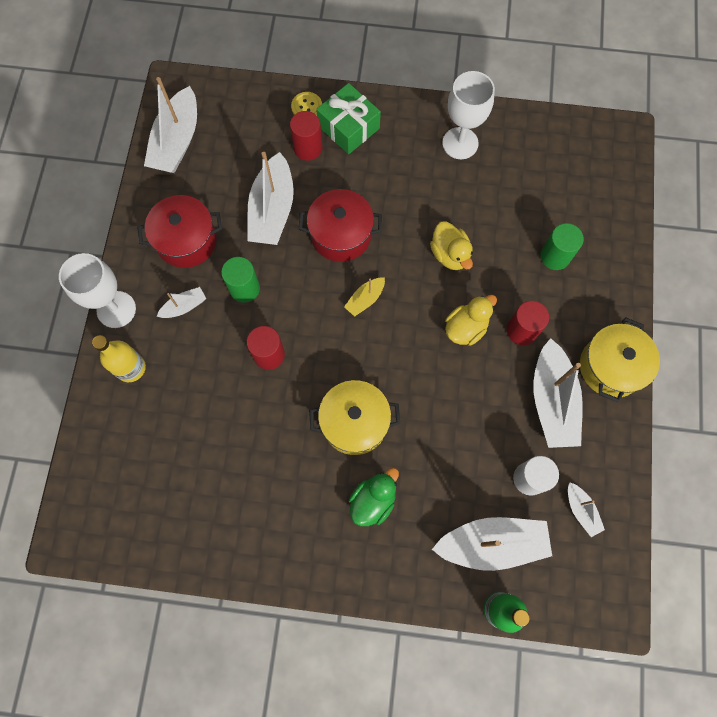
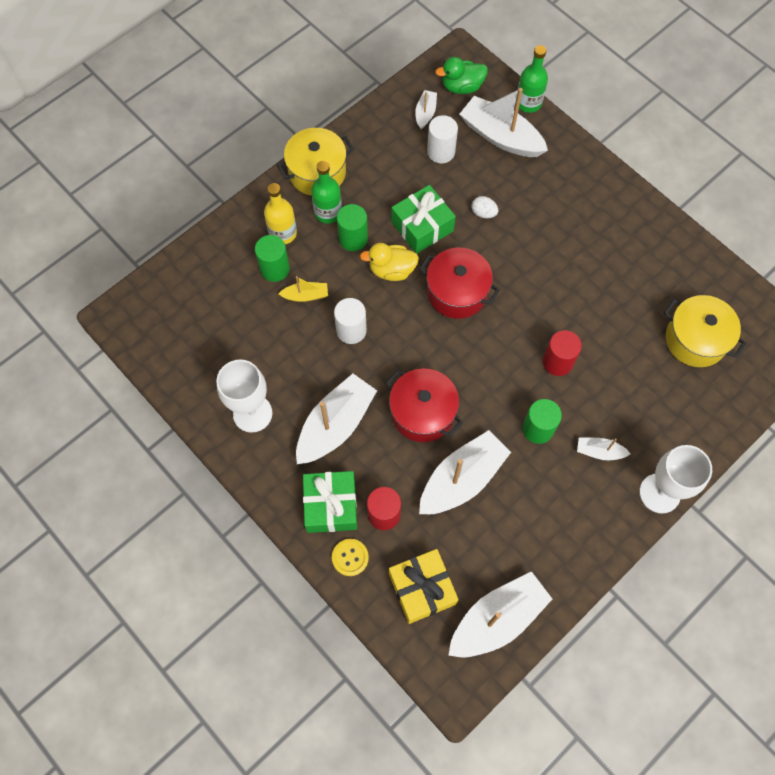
camera: 140 degrees left, 5 degrees down
yellow bottle [92,335,146,382] -> yellow bottle moved to [264,183,297,244]
red pot [137,195,222,268] -> red pot moved to [419,248,500,319]
yellow pot [309,380,400,455] -> yellow pot moved to [664,295,747,367]
yellow boat [344,277,385,317] -> yellow boat moved to [279,276,328,302]
green duck [349,468,399,526] -> green duck moved to [435,57,488,94]
yellow duck [430,221,473,270] -> white cylinder [334,298,367,344]
red cylinder [507,301,549,345] -> green cylinder [337,204,368,251]
white boat [533,338,583,448] -> white boat moved to [296,374,377,464]
none -> green bottle [311,161,342,223]
none -> yellow gift [389,549,459,624]
none -> green gift [391,185,456,254]
none -> white egg [472,196,498,218]

